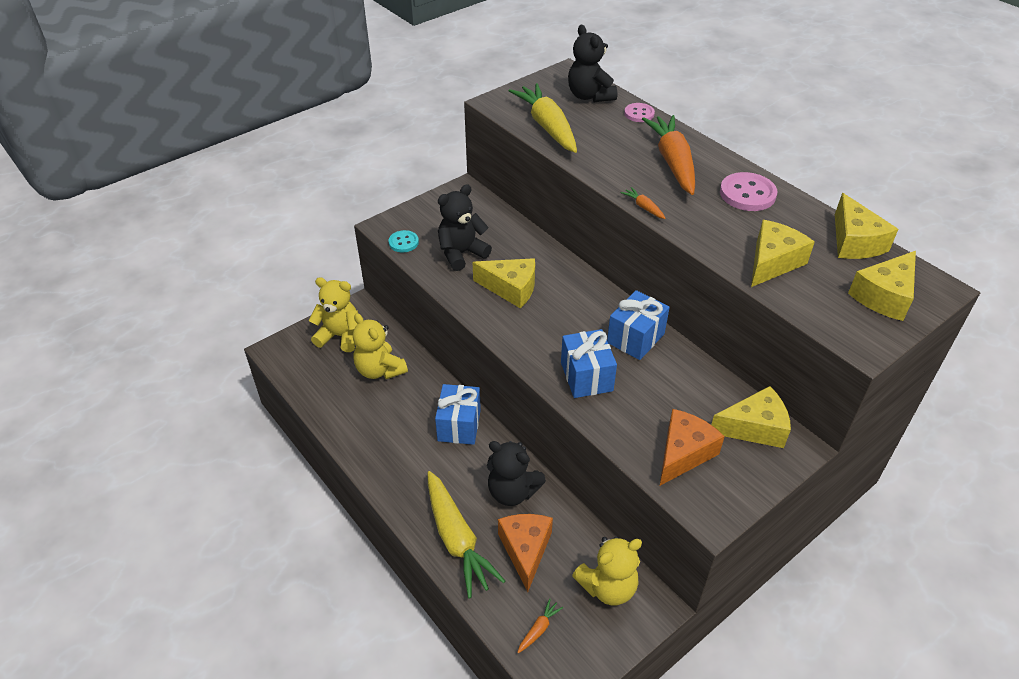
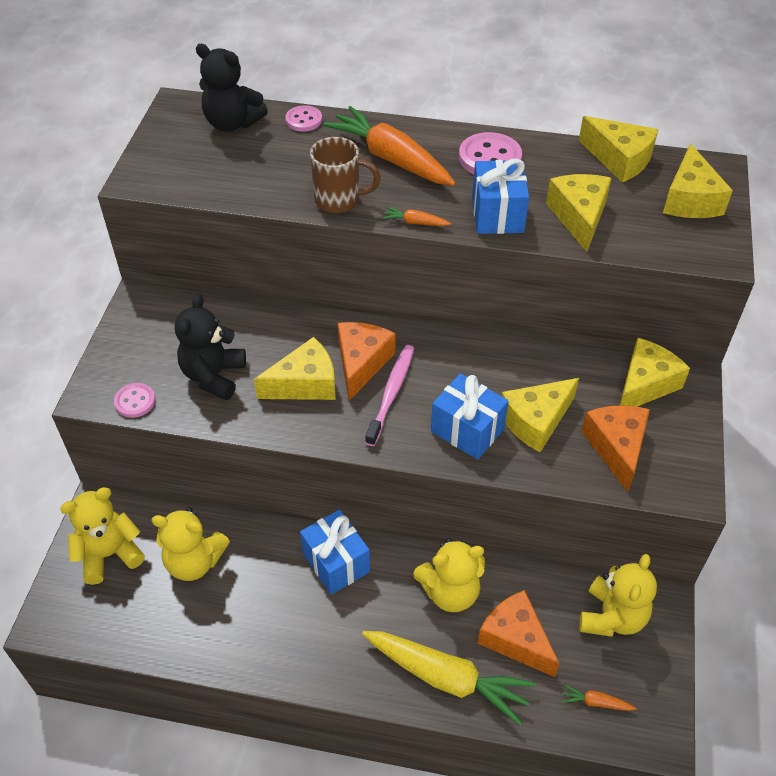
camera: 40 degrees left, 5 degrees up
turquoise button [388,230,419,252] -> pink button [114,383,156,418]
black teddy bear [487,441,546,506] -> yellow teddy bear [413,538,485,612]
yellow carrot [509,83,577,153] -> none
orange carrot [517,598,563,653] -> orange carrot turned 75 degrees counterclockwise [561,684,637,711]
blue gift [607,290,670,360] -> blue gift moved to [472,159,529,234]
none -> brown mug [310,137,381,213]
none -> orange cheese [338,322,396,401]
none -> pink toothbrush [365,345,414,446]
none -> yellow cheese [502,378,579,452]

